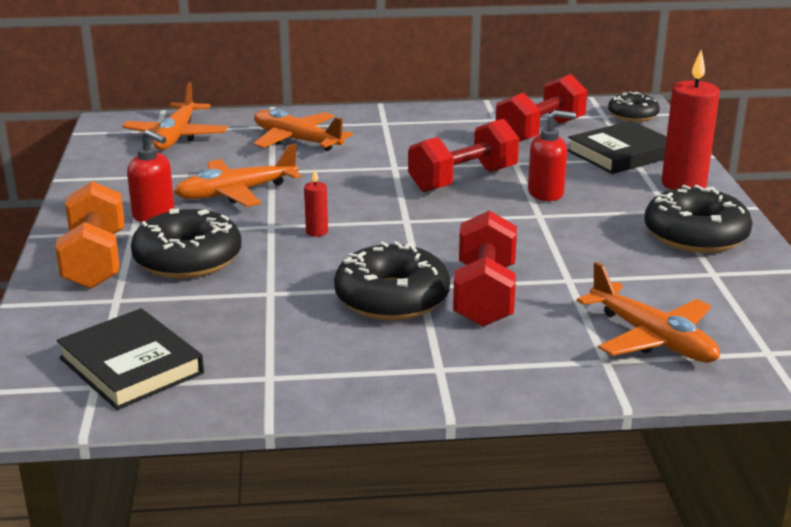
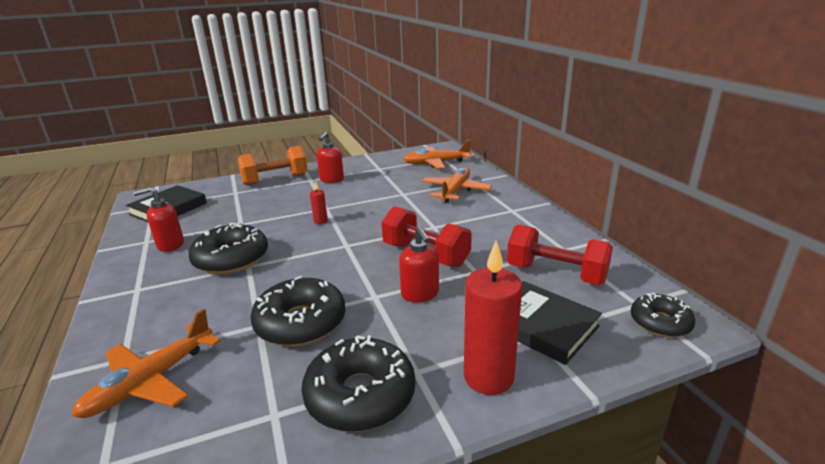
camera: 75 degrees right, 0 degrees up
black donut [131,209,241,279] -> black donut moved to [250,276,345,346]
orange plane [174,144,302,207] -> none
red dumbbell [453,210,517,327] -> none
none -> red soap dispenser [133,187,184,252]

